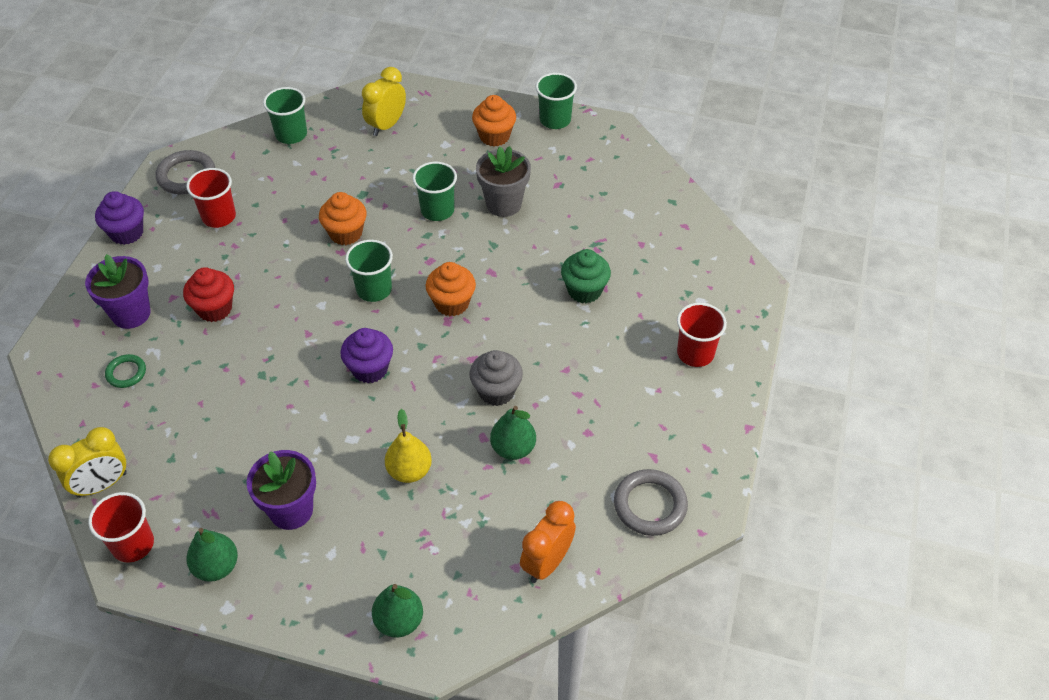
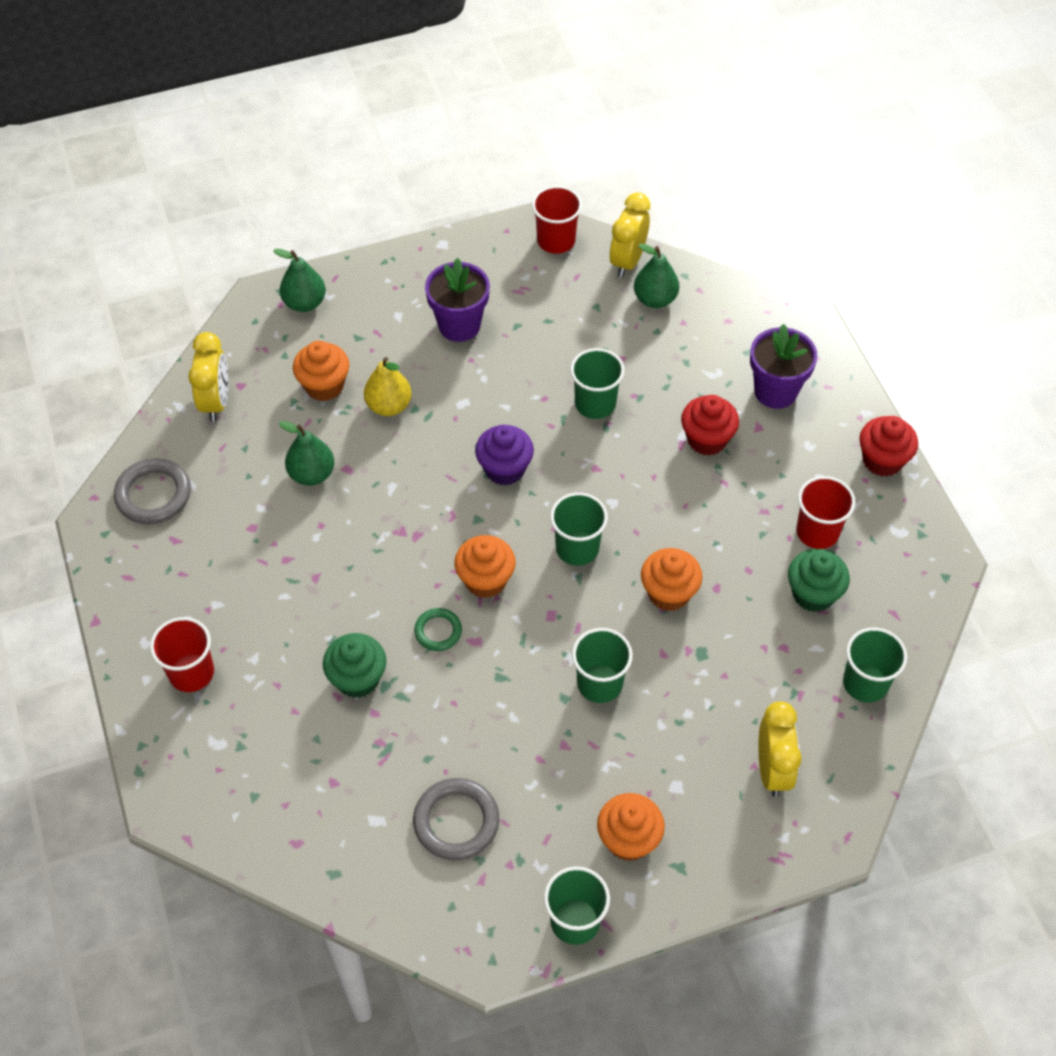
camera: 145 degrees right, 5 degrees up
purple cupcake [95,191,144,245] -> red cupcake [859,416,918,477]
green ring [105,354,146,388] -> green ring moved to [414,608,462,651]
grey ring [156,150,215,194] -> grey ring moved to [413,778,499,860]
green pear [187,528,238,582] -> green pear moved to [634,244,679,308]
grey cupcake [469,350,523,406] -> none
grey flower pot [476,146,531,217] -> none
orange clock [520,501,576,583] -> yellow clock [188,332,228,422]
none -> orange cupcake [293,341,349,401]
none -> green cup [570,348,624,419]
none -> green cupcake [788,549,850,612]

